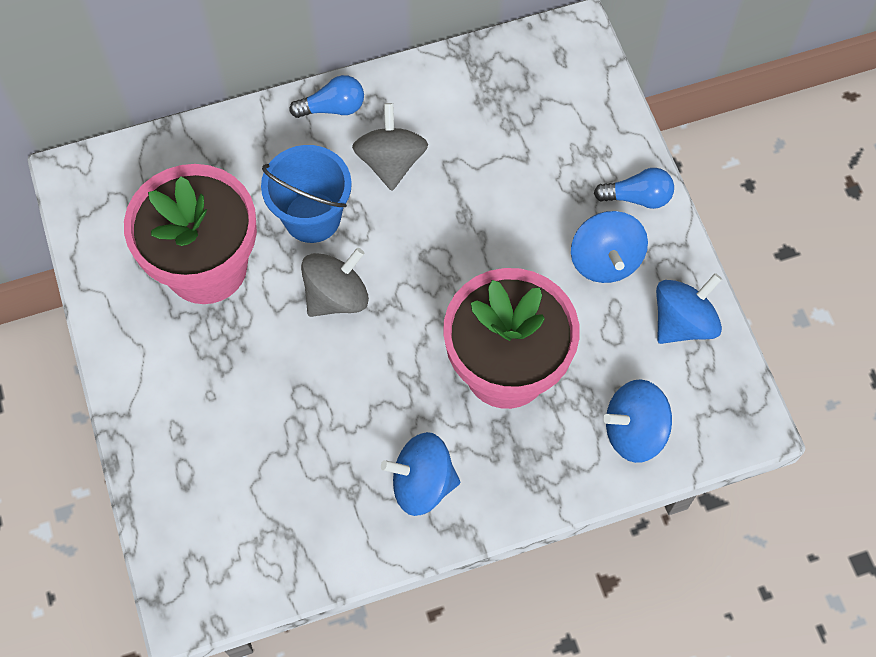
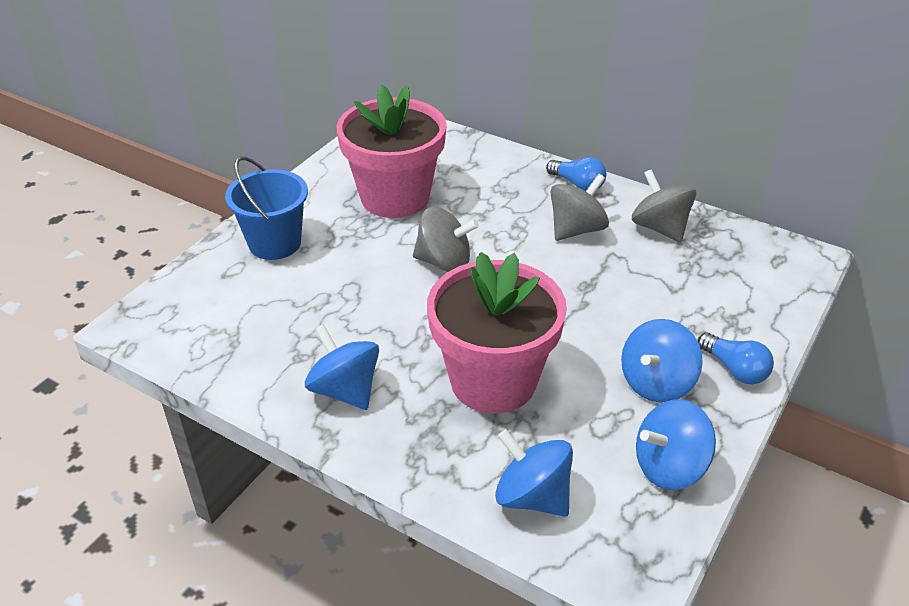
camera: 50 degrees right, 25 degrees down
blue bucket [261,145,352,243] -> blue bucket moved to [225,157,308,260]
blue spinning top [656,273,722,344] -> blue spinning top turned 150 degrees clockwise [636,399,716,490]
none -> grey spinning top [632,169,696,243]

